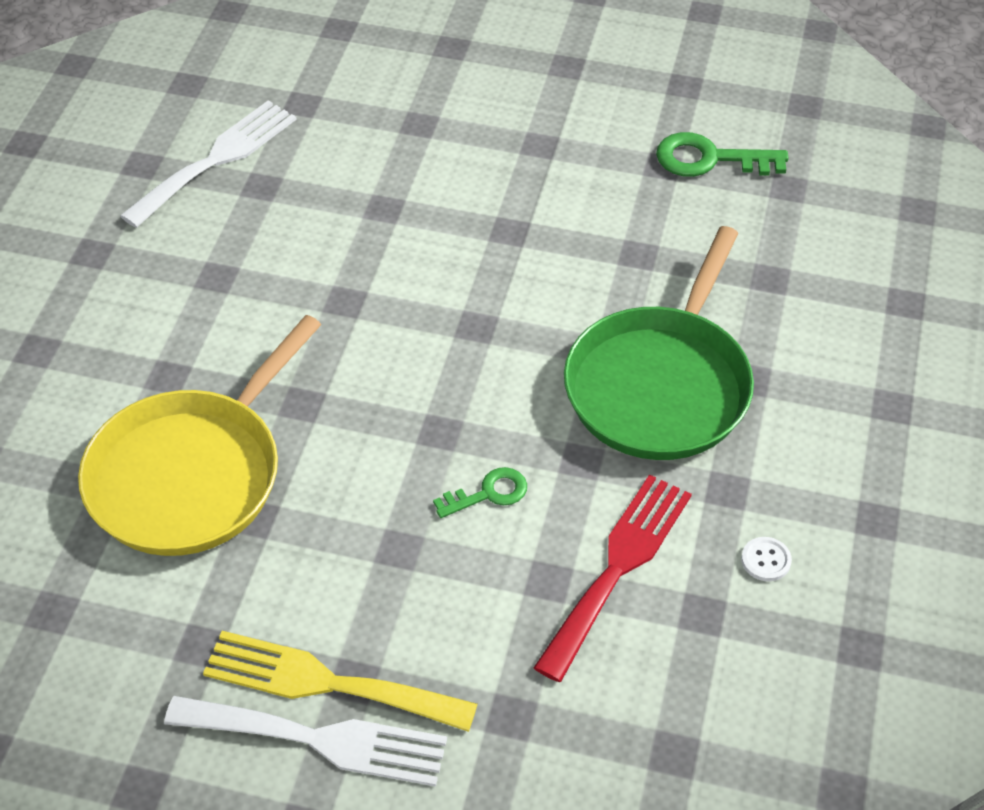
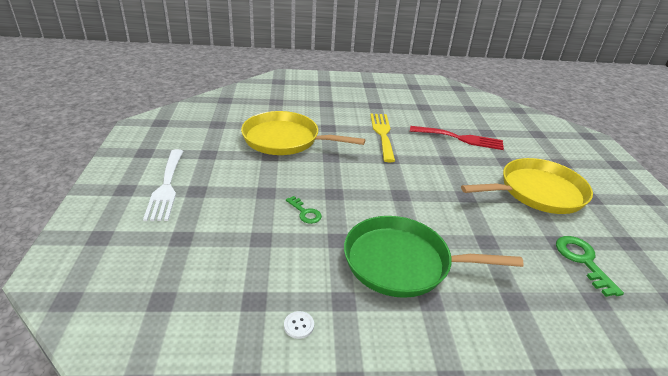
camera: 70 degrees right, 15 degrees down
white fork [120,100,297,228] -> none
yellow fork [203,631,478,732] -> yellow fork moved to [370,114,395,162]
red fork [533,474,692,682] -> red fork moved to [410,126,504,150]
none -> yellow pan [461,158,593,214]

